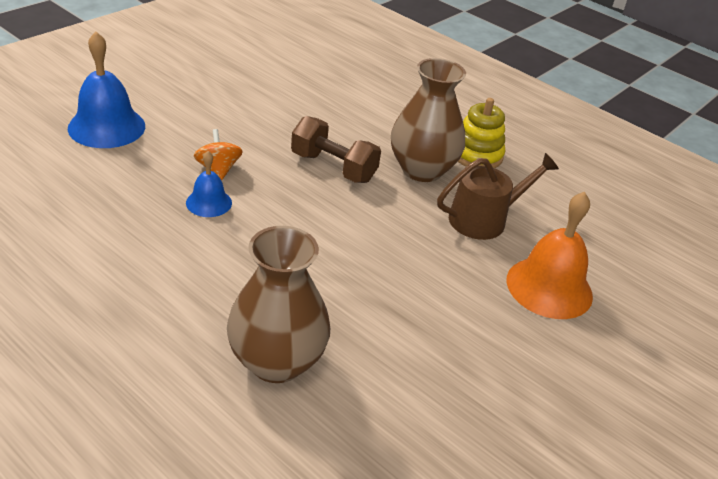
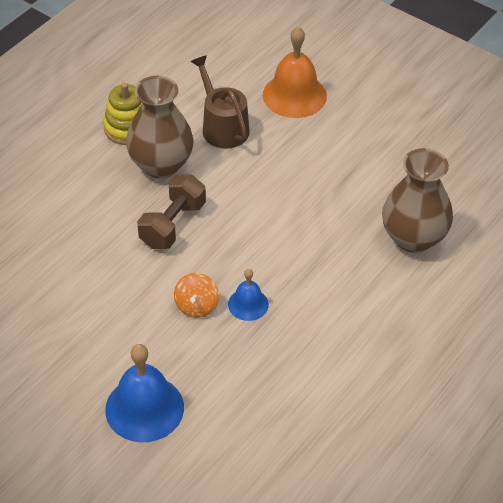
camera: 90 degrees left, 10 degrees up
orange spinning top [194,129,243,180] -> orange spinning top turned 60 degrees counterclockwise [174,273,219,318]

